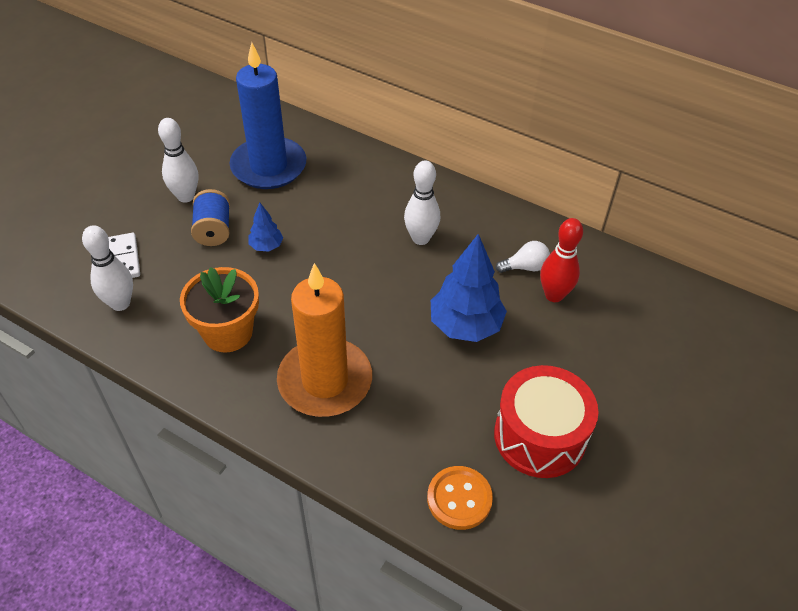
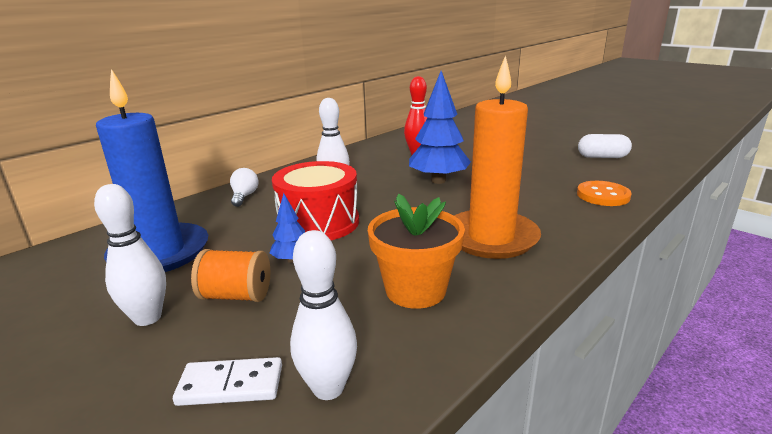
camera: 75 degrees left, 25 degrees down
blue spool [191,189,230,246] -> orange spool [191,249,270,302]
red drum [494,365,598,478] -> red drum moved to [272,161,359,240]
white light bulb [496,241,550,273] -> white light bulb moved to [230,168,259,207]
none -> white capsule [578,134,632,158]

